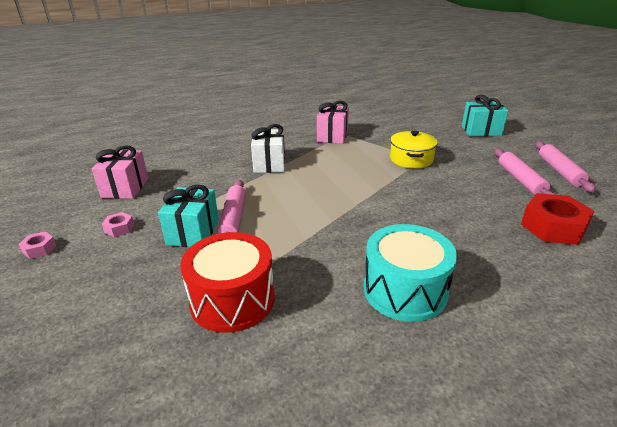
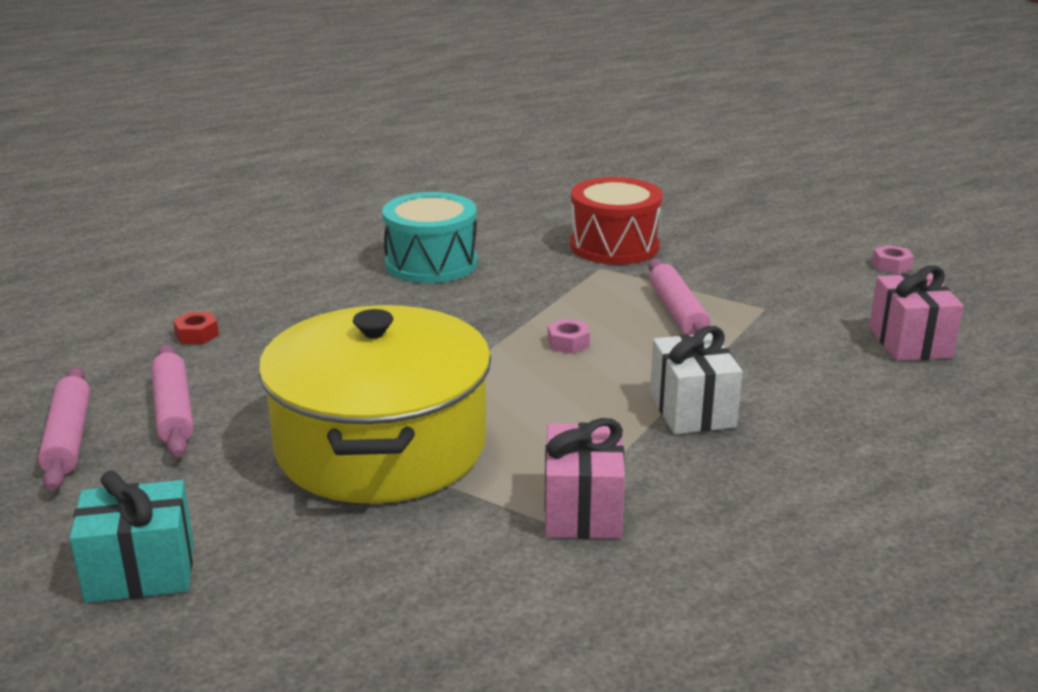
camera: 170 degrees right, 5 degrees down
pink nut [102,212,134,237] -> pink nut moved to [548,319,590,354]
turquoise gift [158,185,219,247] -> none
yellow pot [390,131,438,169] -> yellow pot [258,305,491,504], size x2.12
red nut [521,193,594,245] -> red nut [173,312,219,344], size x0.47

